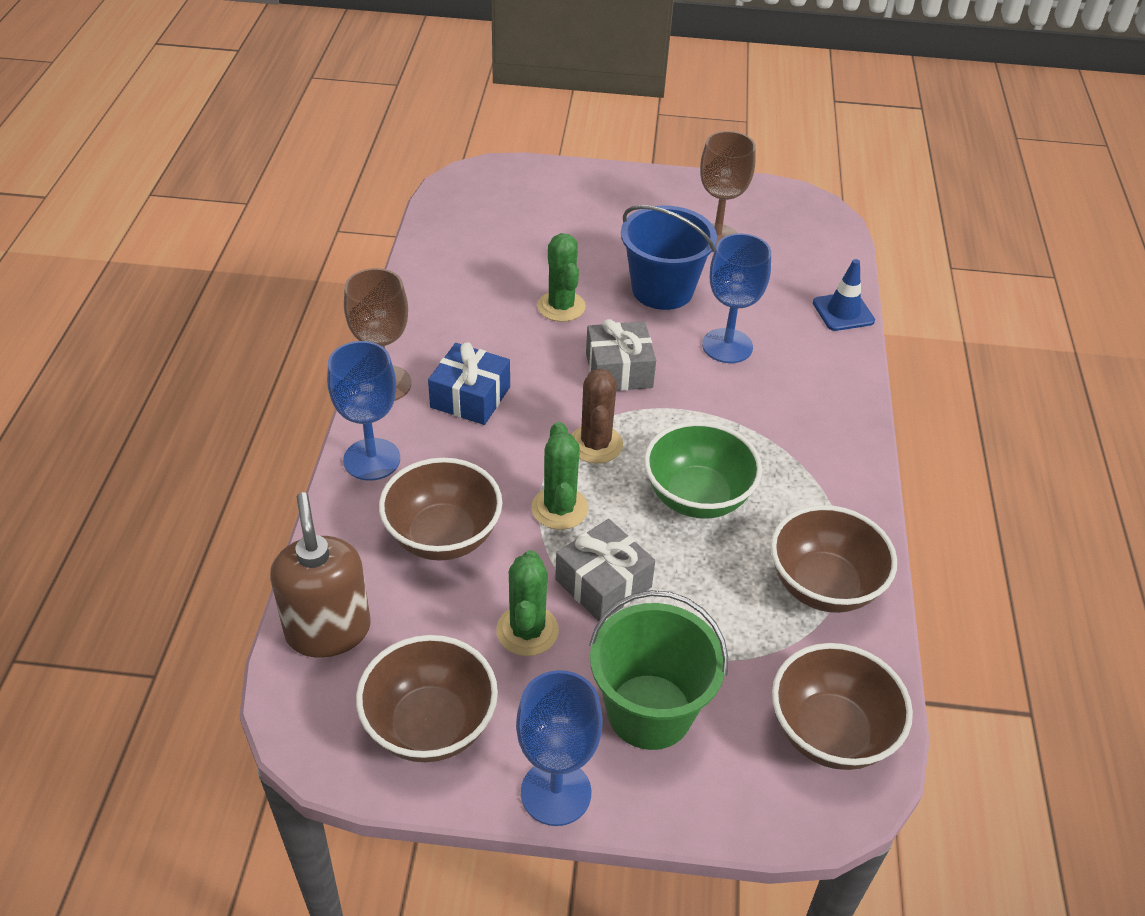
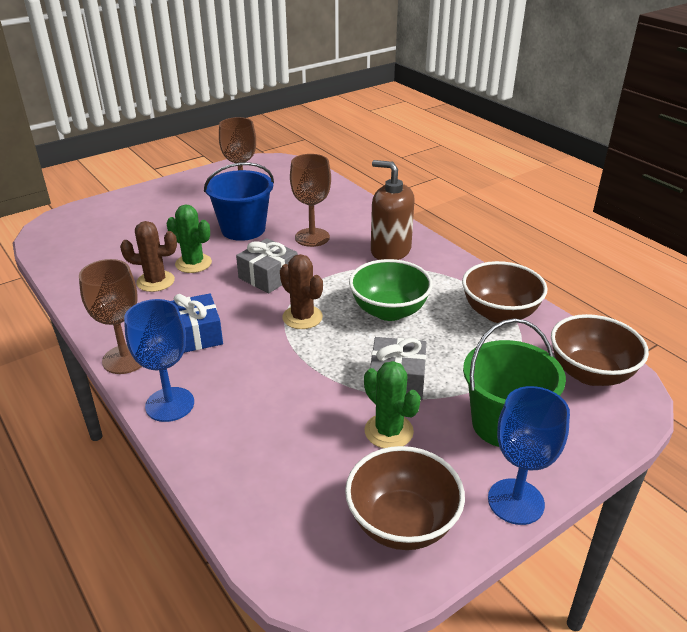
camera: 40 degrees left, 10 degrees down
brown soap dispenser [270,492,371,658] -> brown soap dispenser moved to [371,160,415,260]
brown bowl [379,458,502,561] -> none
green cactus [531,422,588,530] -> none
blue goblet [702,233,771,363] -> brown goblet [290,154,331,247]
blue traffic cone [813,259,875,331] -> none
none -> brown cactus [120,221,177,292]

